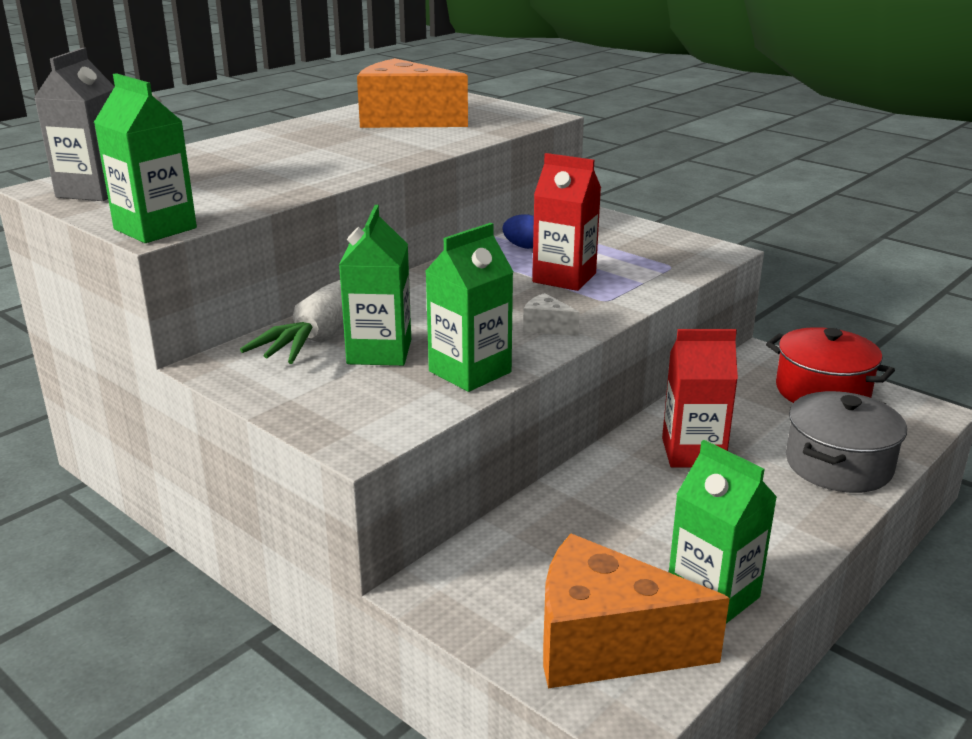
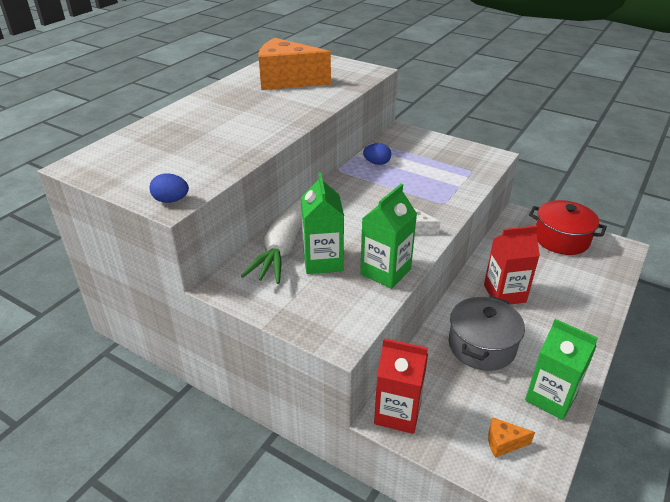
camera: 10 degrees left, 10 degrees up
grey carton [34,48,115,201] -> none
green carton [94,73,197,243] -> blue egg [150,173,189,203]
red carton [532,153,601,291] -> red carton moved to [374,338,428,434]
orange cheese [543,534,730,688] -> orange cheese [488,417,535,458], size x0.41
grey pot [786,391,907,493] -> grey pot moved to [449,296,525,371]

